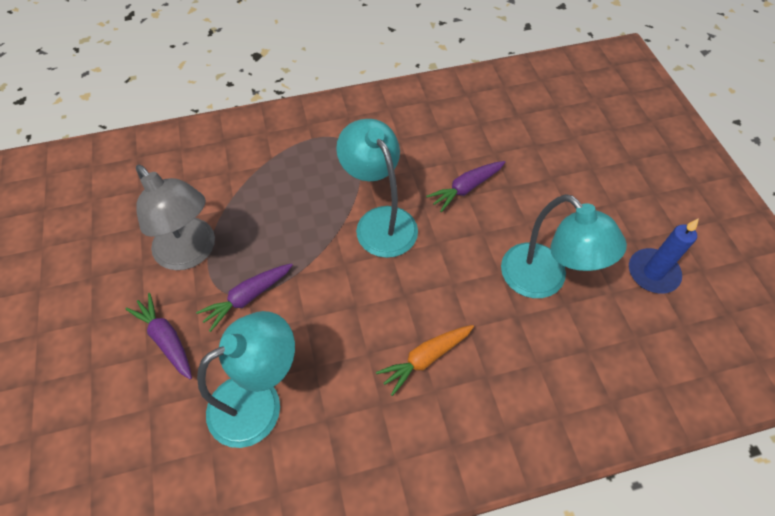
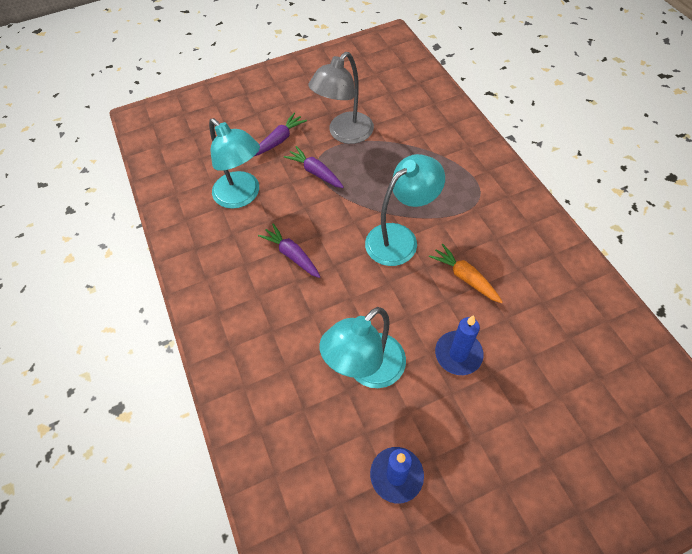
camera: 85 degrees right, 0 degrees up
orange carrot [376,325,474,396] -> orange carrot moved to [429,244,503,303]
purple carrot [426,161,505,212] -> purple carrot moved to [258,223,320,278]
none -> blue candle [435,315,484,375]

